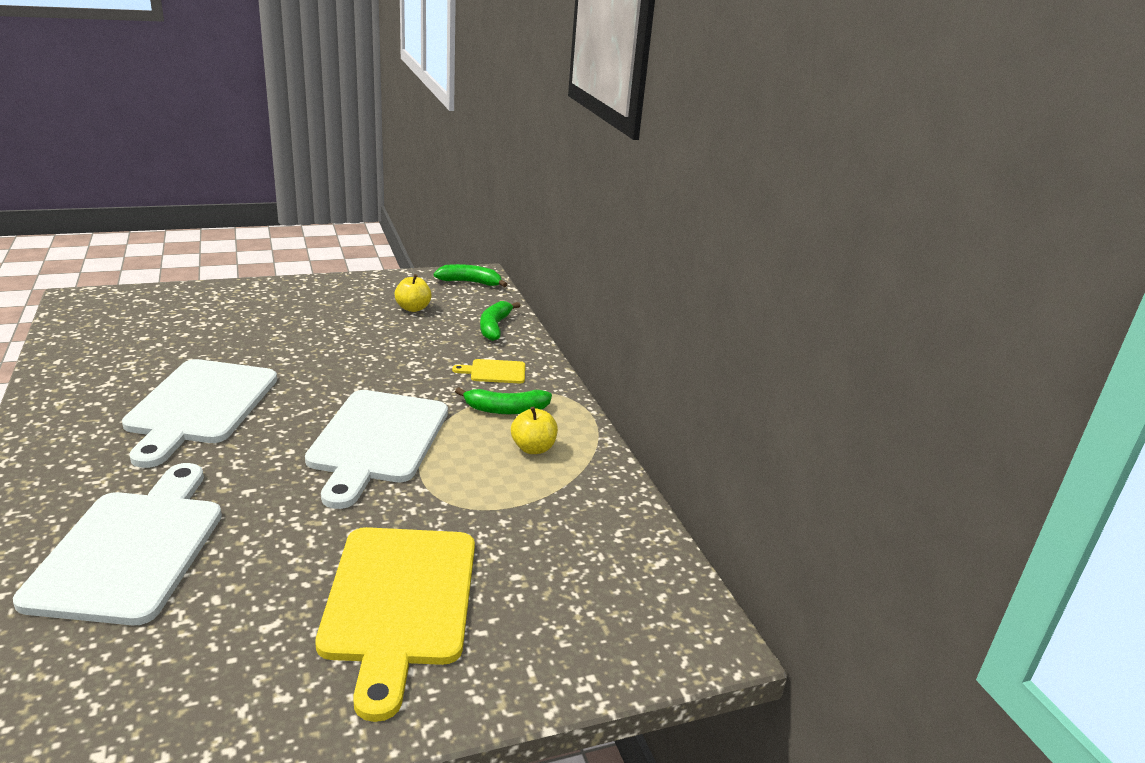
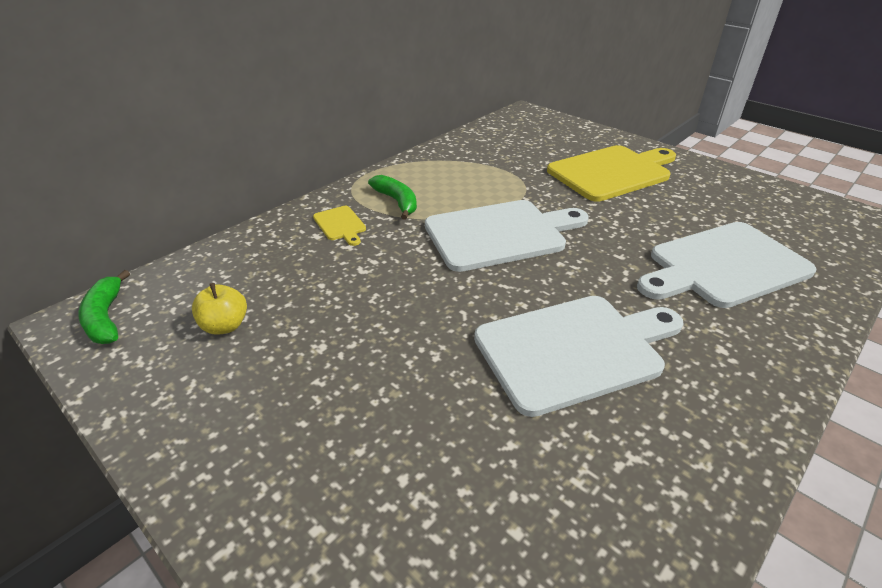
camera: 115 degrees left, 10 degrees up
green banana [480,301,520,341] -> none
yellow apple [511,406,558,454] -> none

